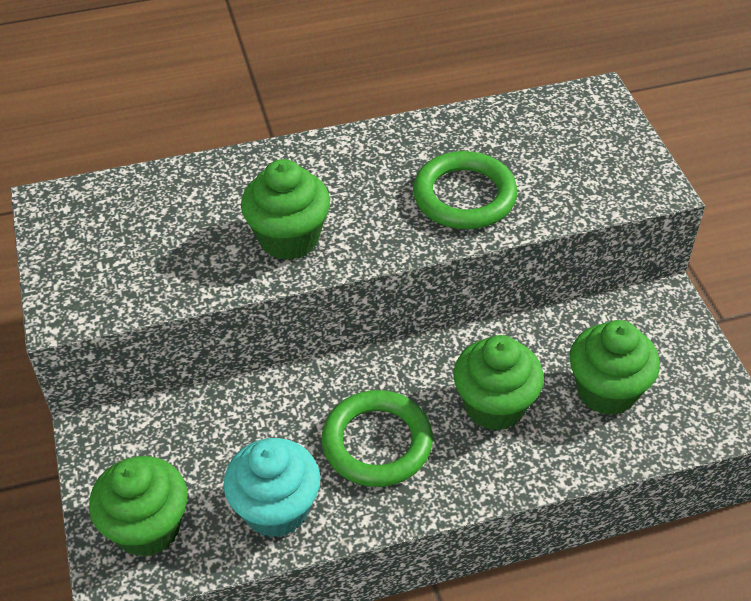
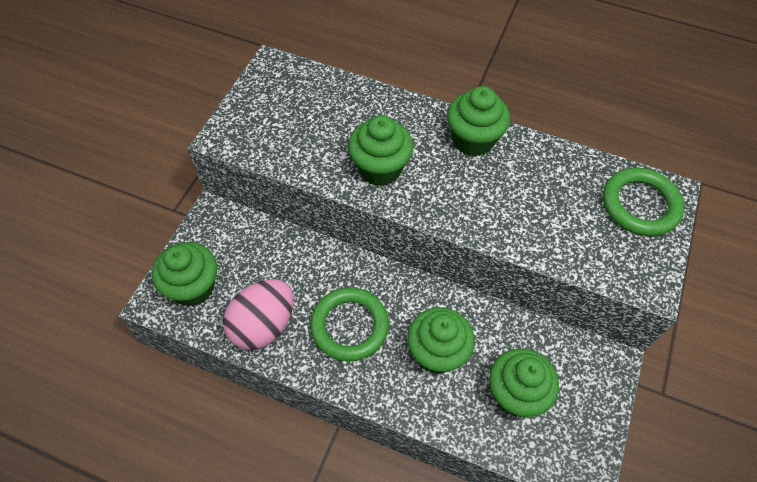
camera: 35 degrees right, 10 degrees up
turquoise cupcake [223,438,320,538] -> pink egg [223,279,293,350]
green ring [413,151,517,229] -> green ring moved to [603,168,685,236]
none -> green cupcake [447,86,510,157]

